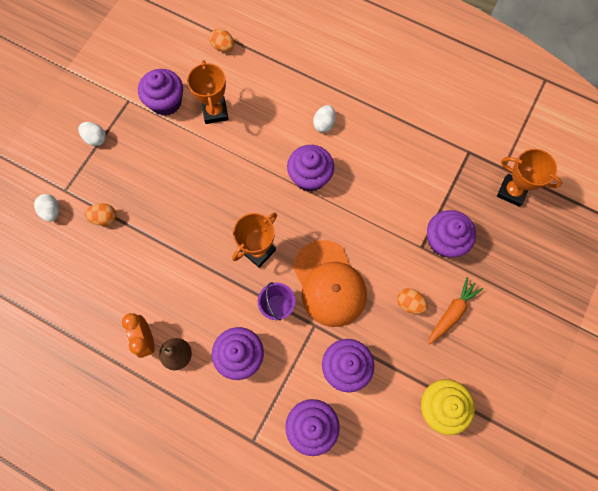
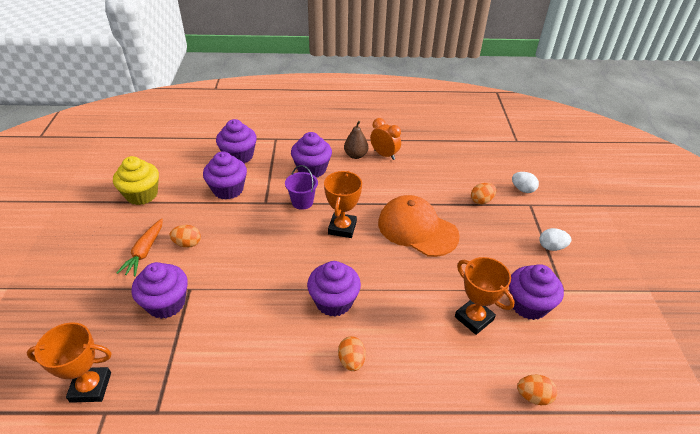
camera: 150 degrees right, 30 degrees down
orange cap [293,240,367,327] -> orange cap moved to [378,195,460,257]
white egg [313,105,336,133] -> orange egg [338,336,366,371]

